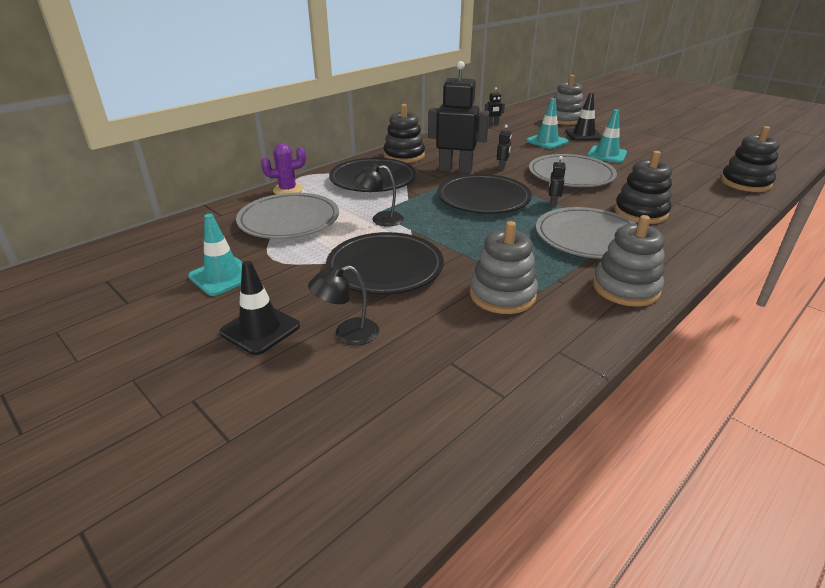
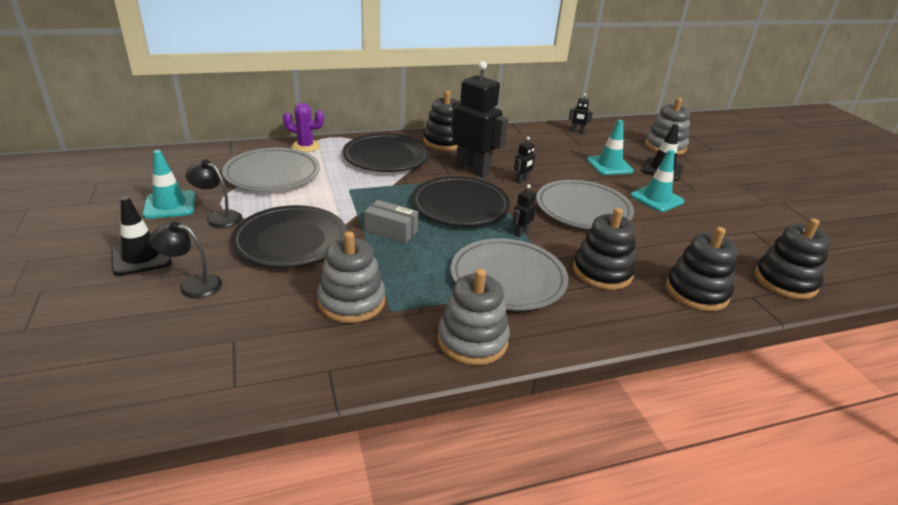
camera: 25 degrees right, 0 degrees up
black lamp [355,164,404,227] -> black lamp moved to [186,160,242,228]
none -> grey box [364,200,418,244]
none -> black stacking toy [666,227,738,311]

